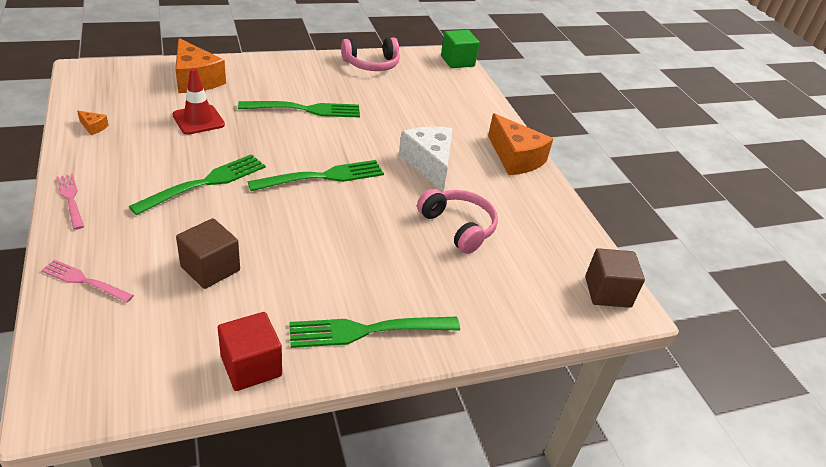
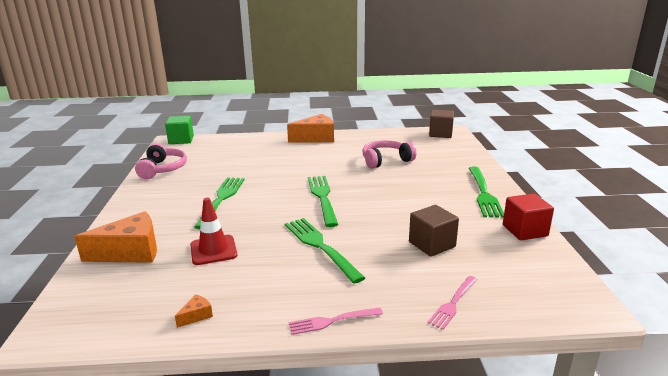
camera: 70 degrees left, 15 degrees down
white cheese [399,126,453,192] -> none

